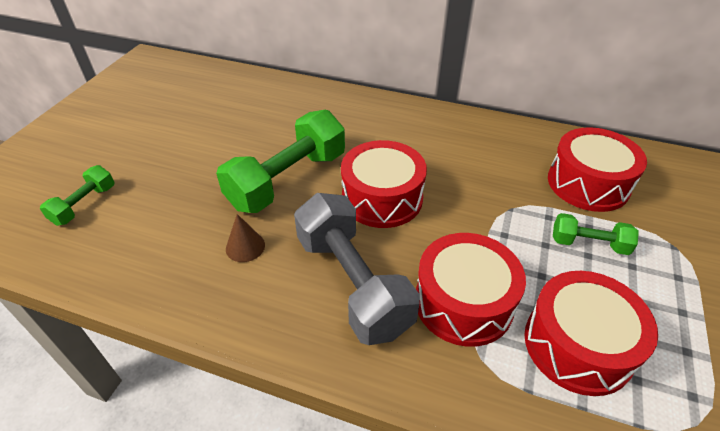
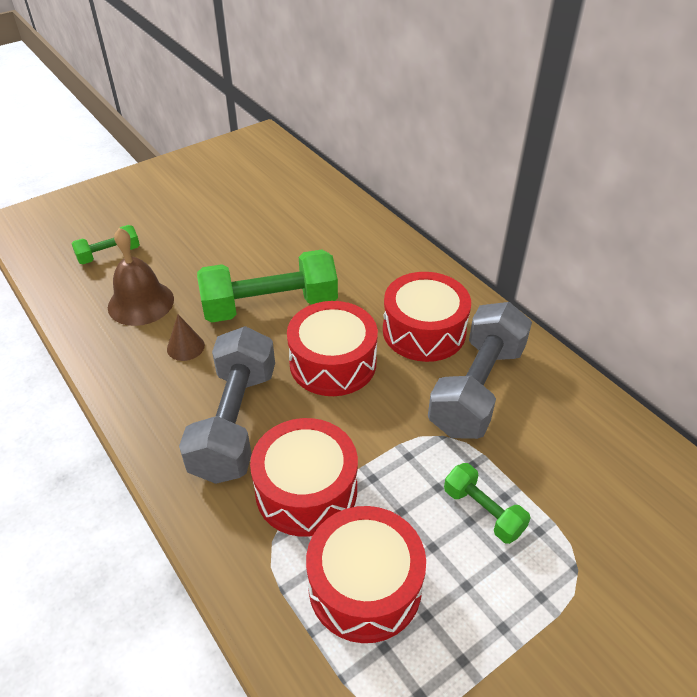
camera: 35 degrees right, 0 degrees up
red drum [548,127,647,212] -> red drum moved to [383,272,471,362]
none -> brown bell [108,228,174,326]
none -> grey dumbbell [428,302,532,439]

